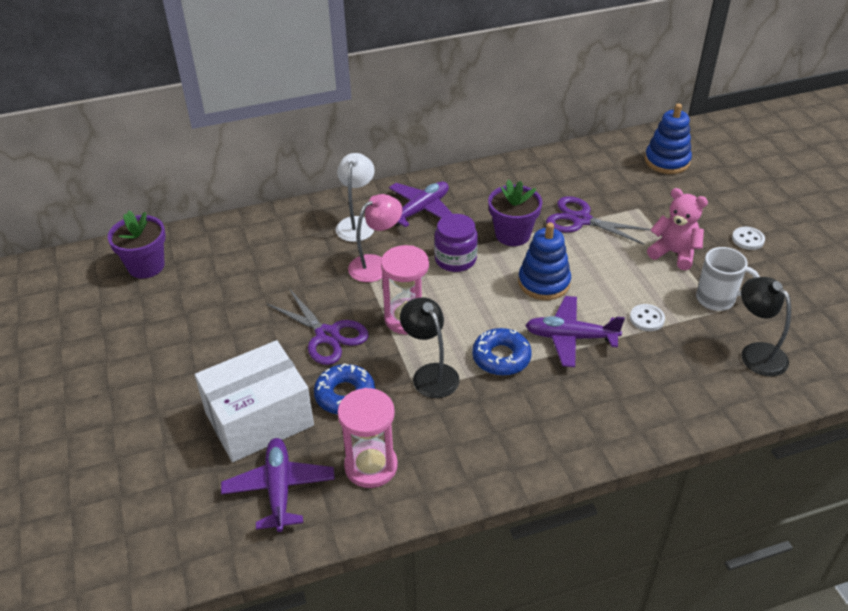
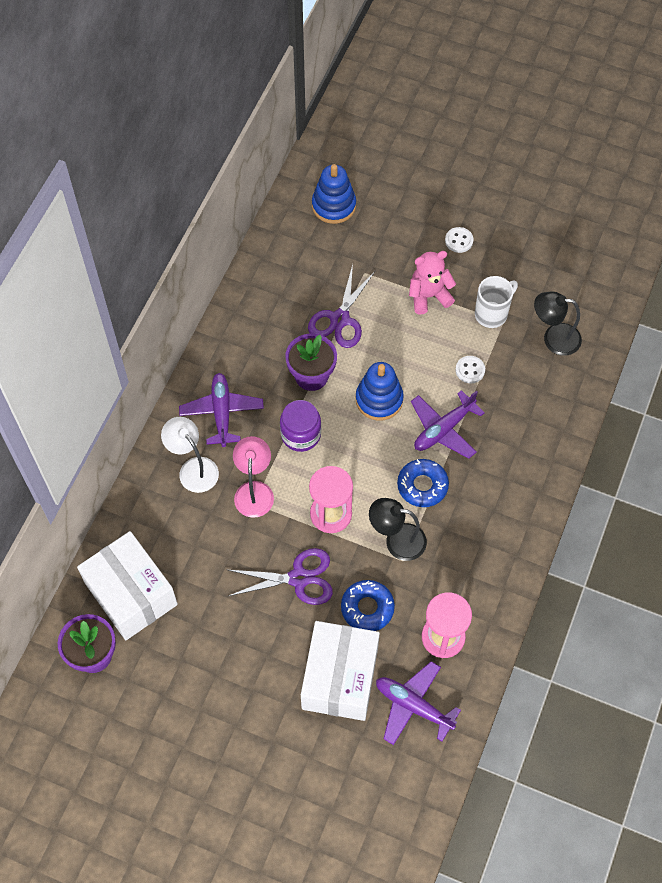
camera: 50 degrees left, 20 degrees up
purple scissors [546,196,651,245] -> purple scissors turned 45 degrees counterclockwise [308,264,376,348]
none -> white box [77,531,178,640]

